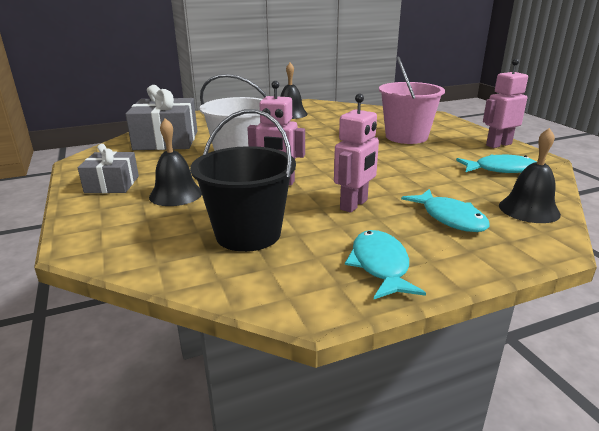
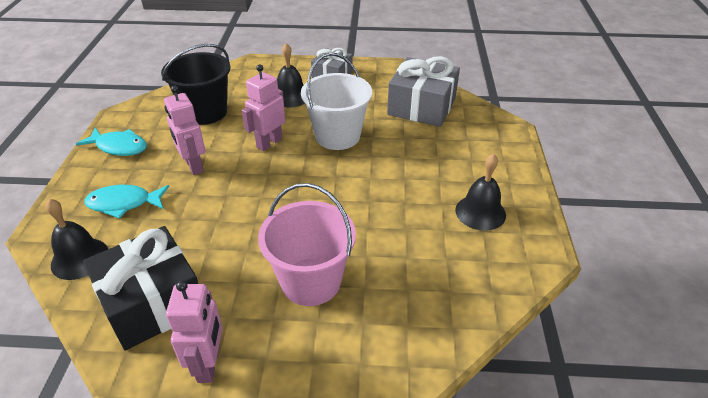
camera: 115 degrees right, 15 degrees up
turquoise fish [456,155,537,173] -> black gift [83,226,198,351]

